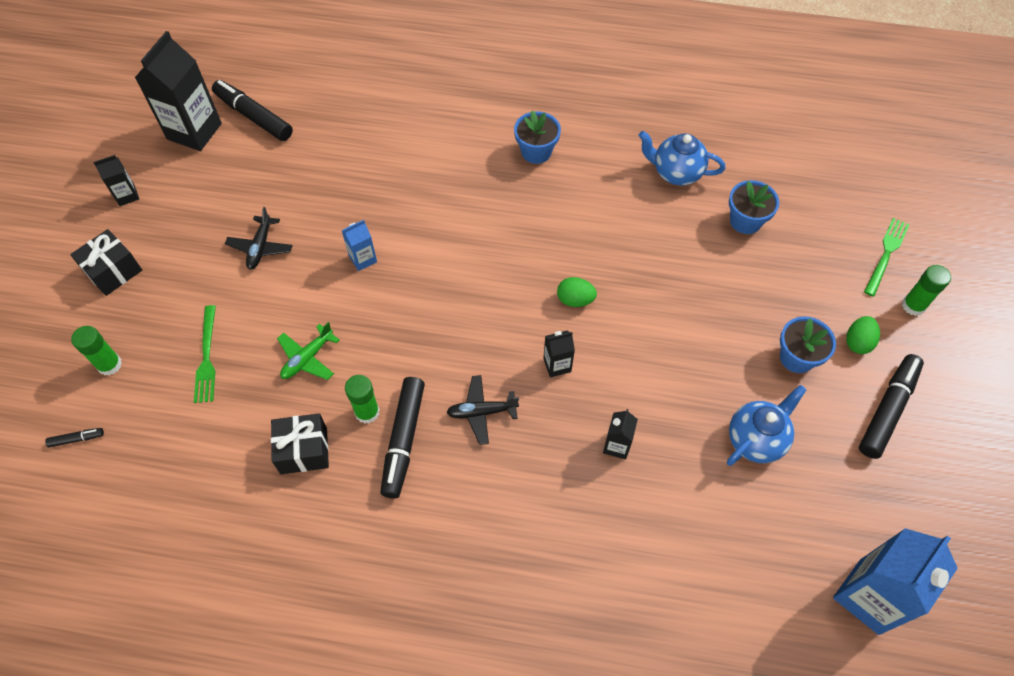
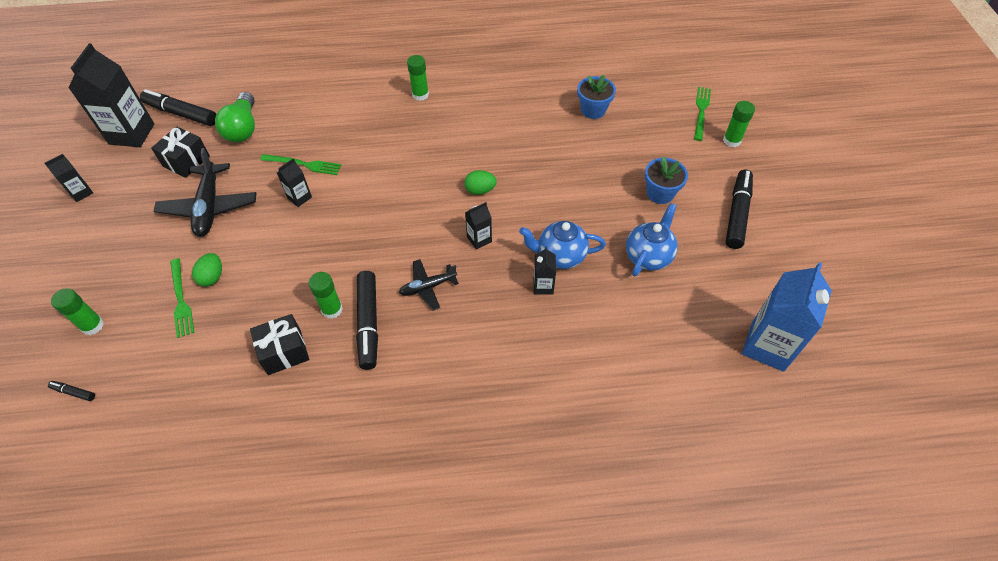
camera: 15 degrees left, 5 degrees down
black marker [45,428,104,447] -> black marker turned 135 degrees counterclockwise [48,381,95,401]
black gift [70,229,142,296] -> black gift moved to [151,126,210,178]
black plane [225,207,293,269] -> black plane [154,148,257,237], size x1.71
green plane [277,322,340,380] -> none
blue carton [342,220,377,271] -> black carton [277,158,312,207]
blue flower pot [514,110,561,164] -> green glue stick [407,55,429,101]
blue teapot [638,131,725,185] -> blue teapot moved to [519,221,606,269]
green egg [846,316,880,354] -> green egg moved to [192,253,222,286]
none -> green light bulb [215,92,255,142]
none -> green fork [260,154,341,175]

